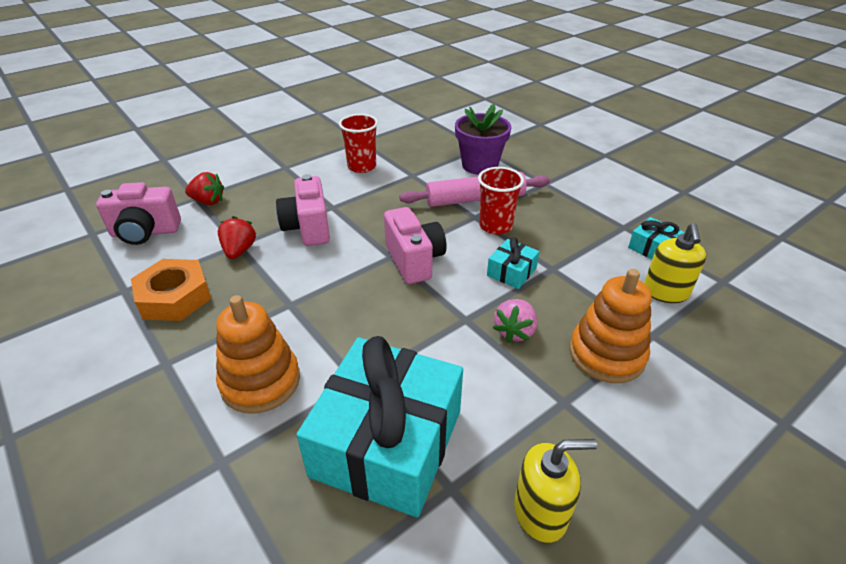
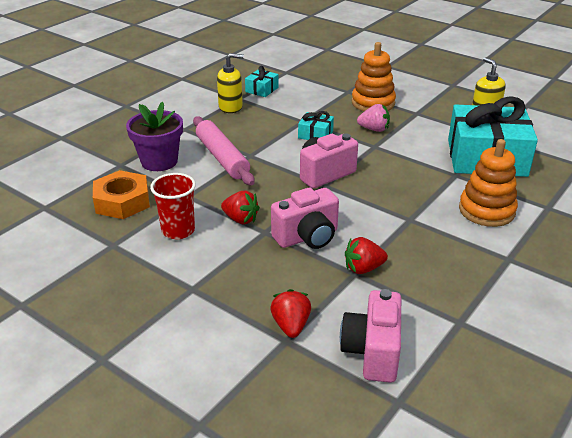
camera: 105 degrees left, 5 degrees down
pink camera [96,182,181,245] -> pink camera turned 150 degrees counterclockwise [340,289,401,383]
orange nut [131,259,211,321] -> orange nut moved to [93,170,150,219]
red cup [478,167,524,235] -> none
yellow soap dispenser [644,223,706,303] -> yellow soap dispenser moved to [217,53,244,113]
none -> red strawberry [221,191,260,224]

